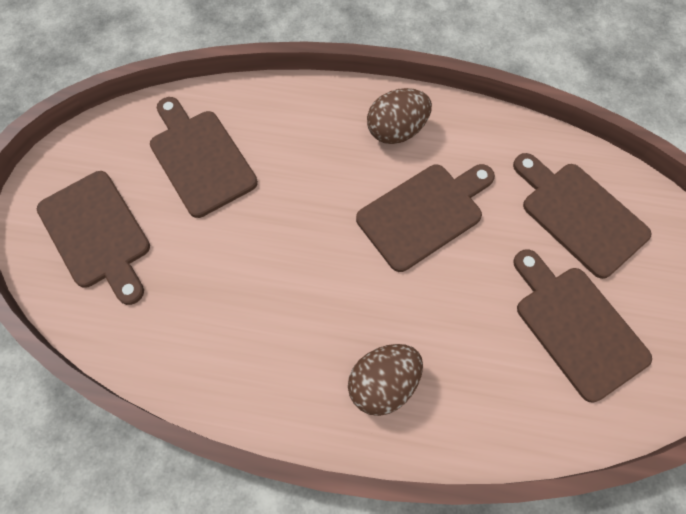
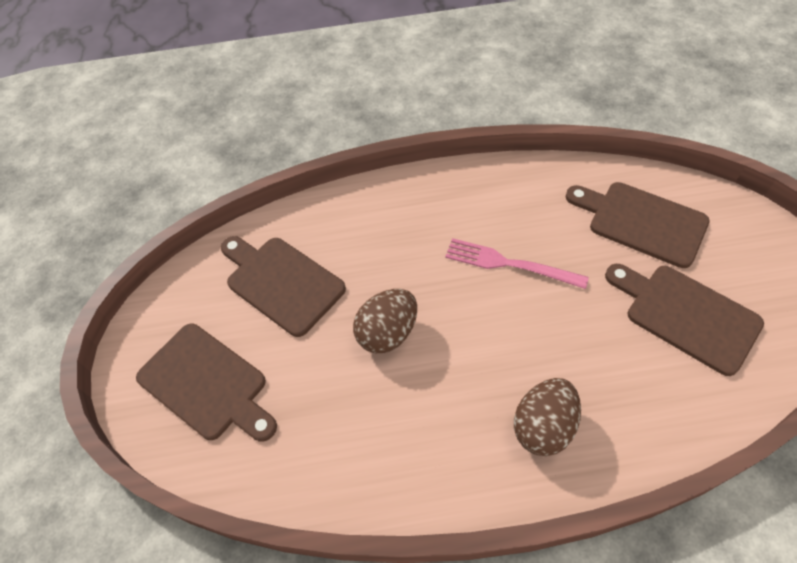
camera: 15 degrees left, 10 degrees down
brown cutting board [356,164,495,272] -> pink fork [445,238,589,289]
brown egg [367,88,432,144] -> brown egg moved to [353,289,417,353]

